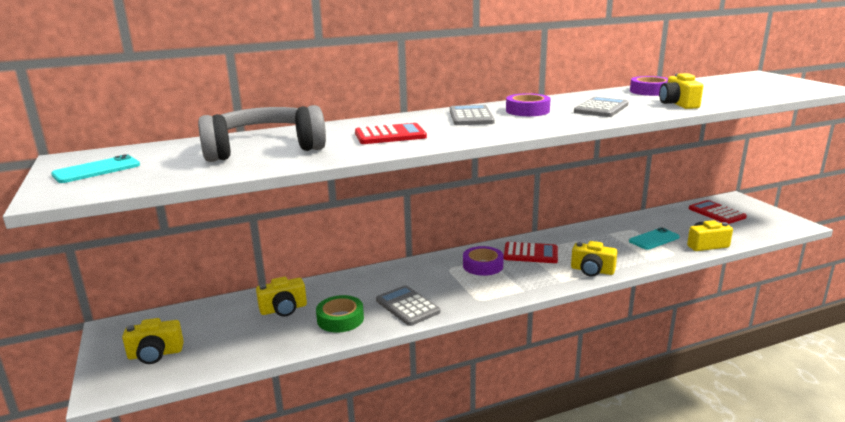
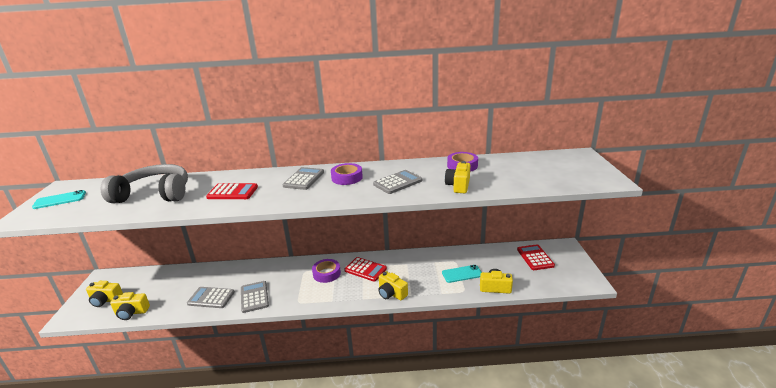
camera: 20 degrees right, 5 degrees up
yellow camera [256,277,307,317] -> yellow camera moved to [110,292,150,320]
green tape [316,295,364,333] -> grey calculator [187,287,235,308]

